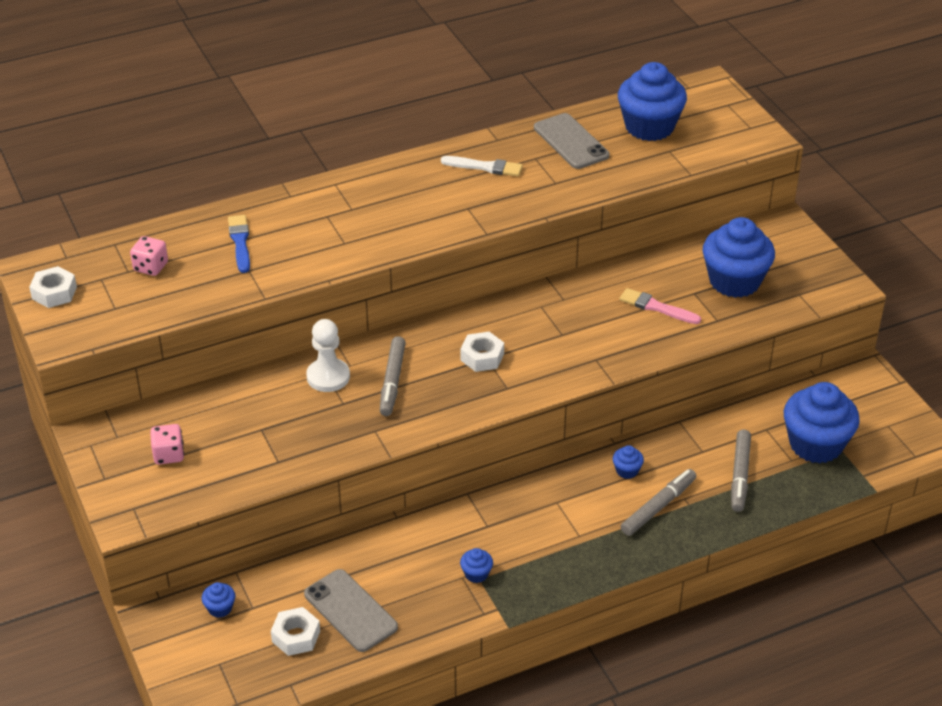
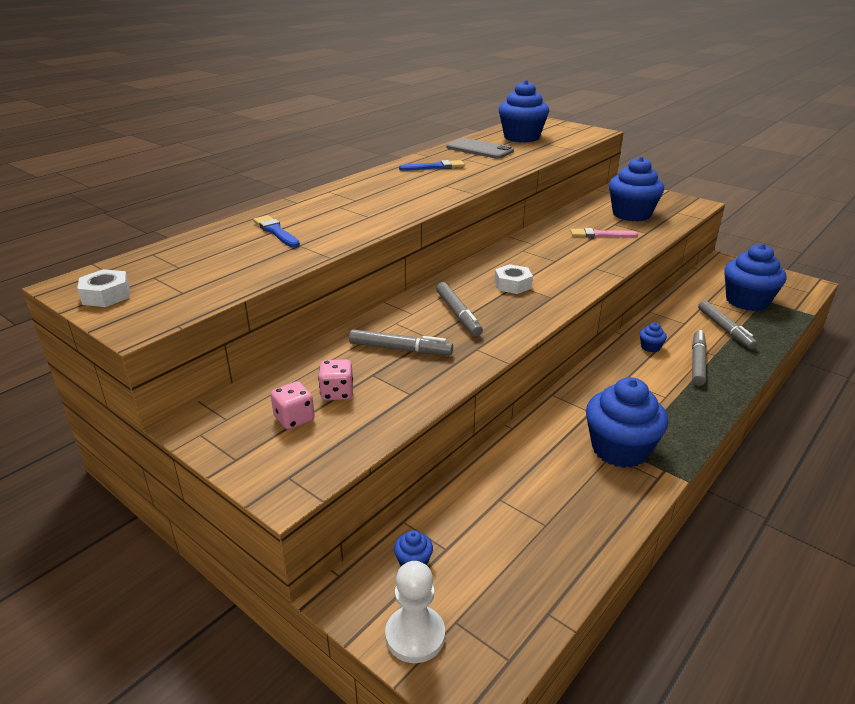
camera: 25 degrees left, 10 degrees down
pink dice [130,236,168,276] -> pink dice moved to [318,359,353,401]
white nut [271,607,320,656] -> none
grey phone [304,569,398,652] -> none
white pawn [306,319,350,392] -> white pawn moved to [385,561,445,663]
white brush [441,156,523,176] -> blue brush [399,160,465,171]
blue cupcake [460,548,493,583] -> blue cupcake [586,377,668,468], size x2.43
none -> grey marker [349,329,453,355]

